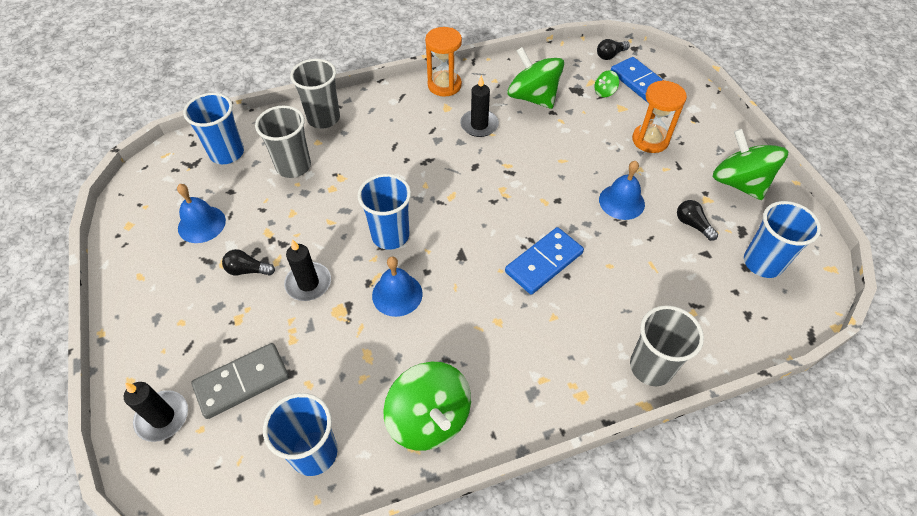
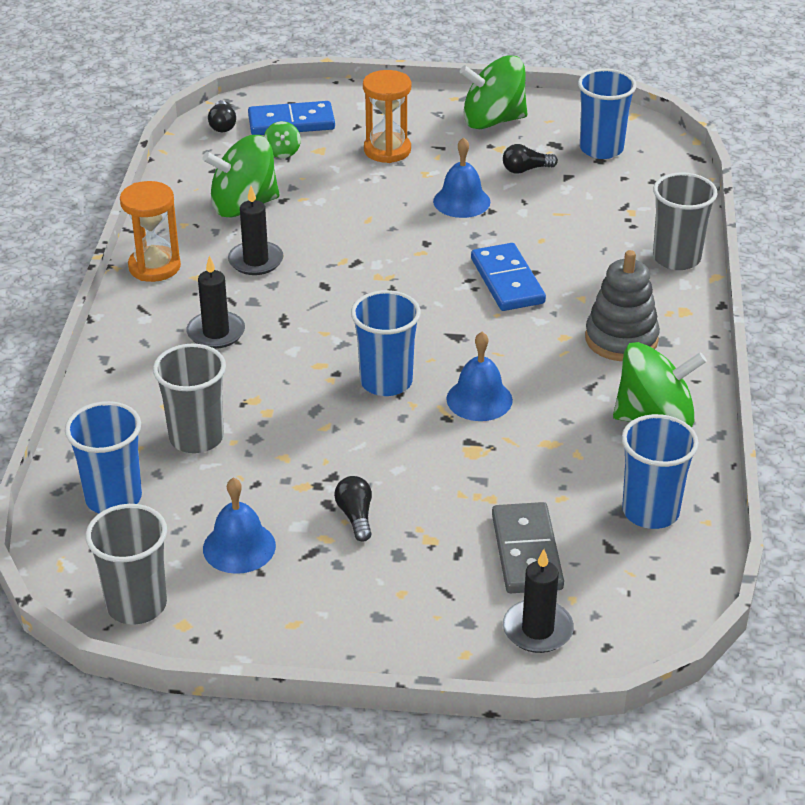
camera: 65 degrees left, 15 degrees down
black light bulb [222,249,275,275] -> black light bulb turned 135 degrees clockwise [334,476,372,542]
black candle [284,239,331,301] -> black candle moved to [186,256,245,349]
grey cup [290,59,340,129] -> grey cup moved to [85,504,167,625]
none -> grey stacking toy [585,250,660,361]

